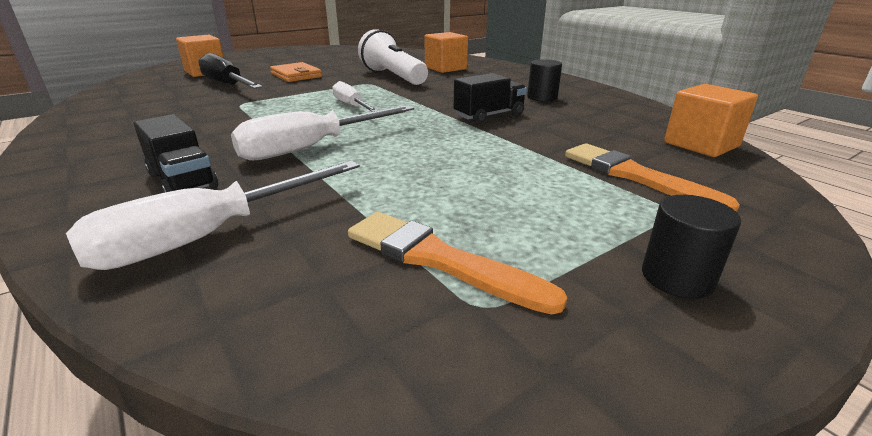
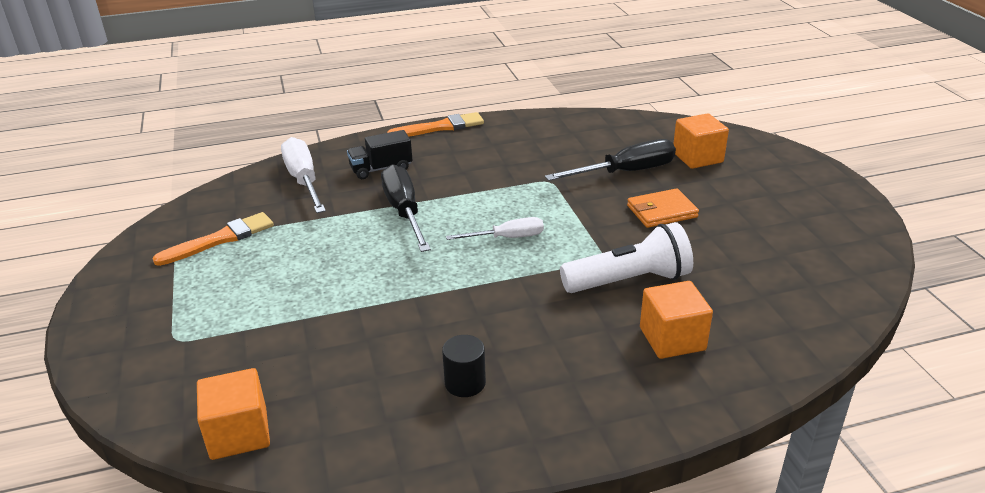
camera: 110 degrees right, 5 degrees up
white screwdriver [231,105,414,160] -> black screwdriver [381,164,431,252]
black truck [454,73,527,124] -> none
orange brush [565,143,740,212] -> orange brush moved to [387,112,484,137]
black cylinder [642,195,741,299] -> none

